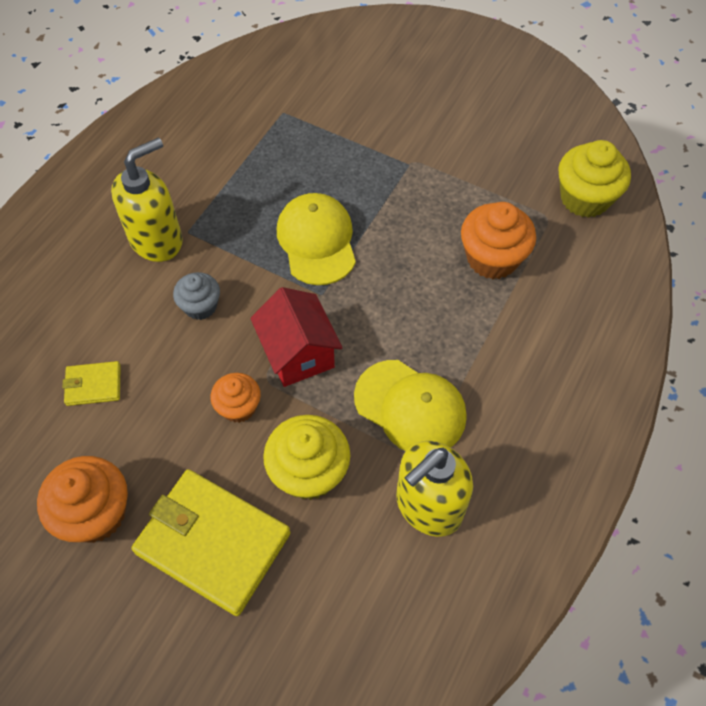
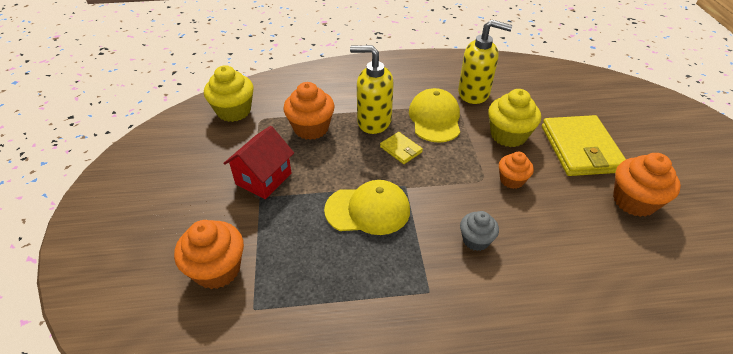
camera: 125 degrees left, 15 degrees down
yellow wallet [62,361,121,406] -> yellow wallet moved to [380,132,423,164]
yellow soap dispenser [111,138,183,262] -> yellow soap dispenser moved to [350,45,394,134]
red house [250,287,342,387] -> red house moved to [223,126,294,199]
yellow cap [277,193,356,285] -> yellow cap turned 135 degrees counterclockwise [324,180,410,235]
none -> orange cupcake [174,220,244,289]

